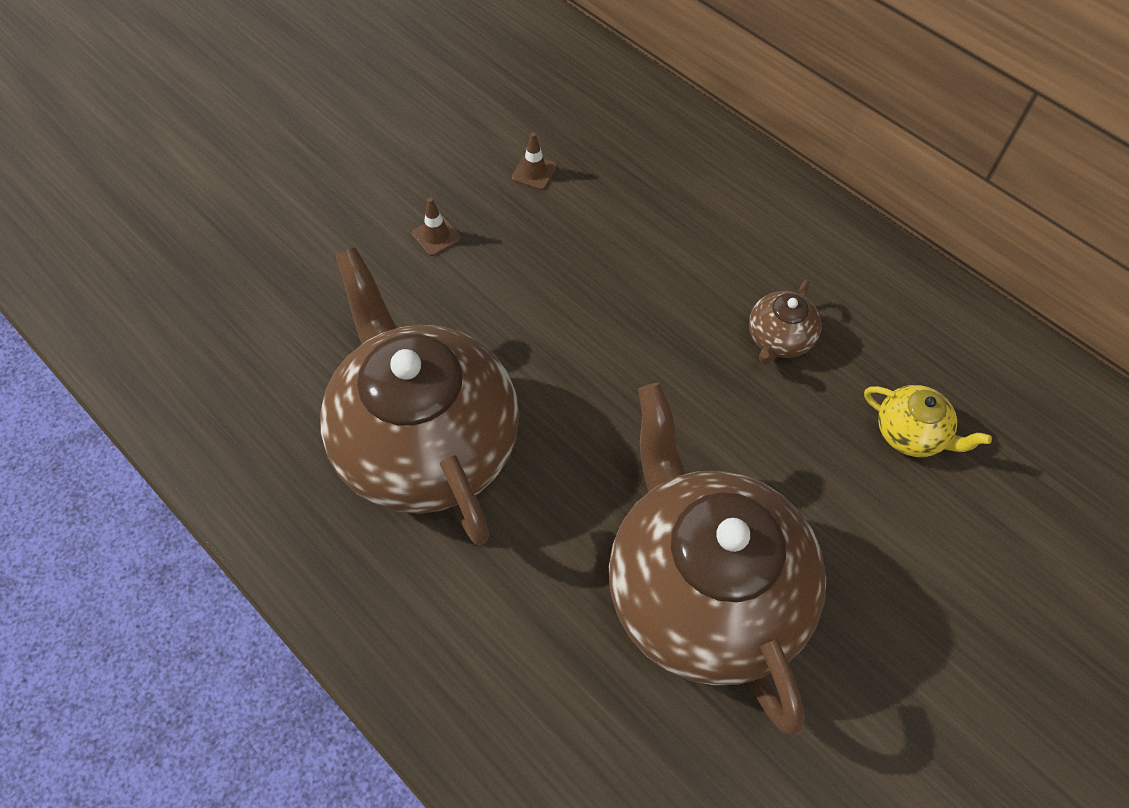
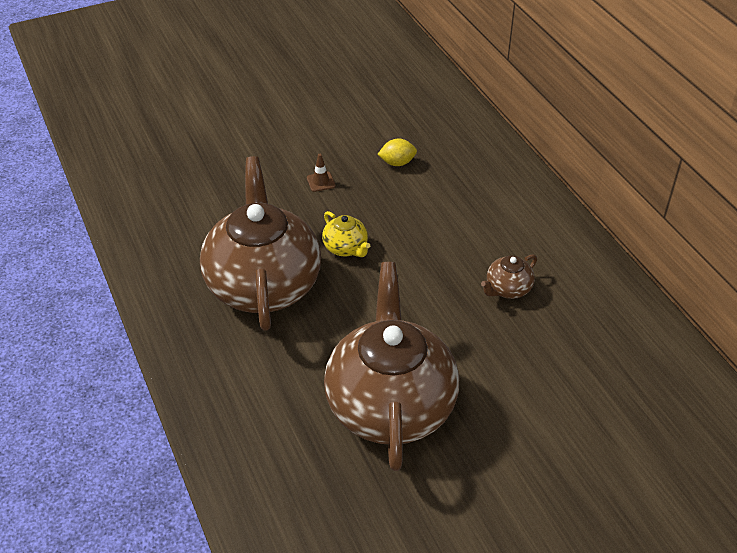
camera: 20 degrees right, 15 degrees down
brown traffic cone [512,132,557,190] -> yellow lemon [377,139,417,166]
yellow teapot [864,385,992,457] -> yellow teapot moved to [322,211,370,257]

